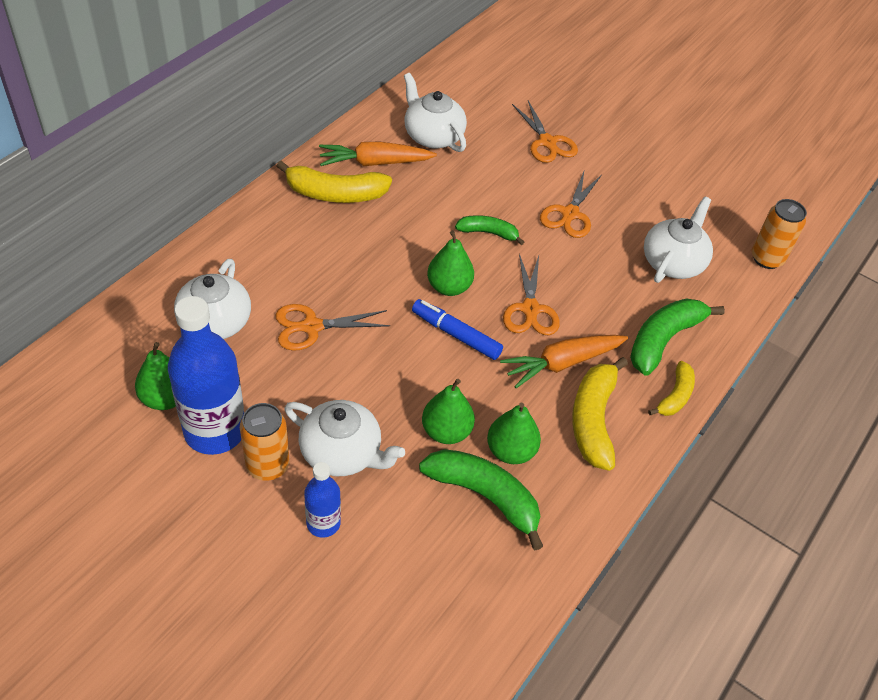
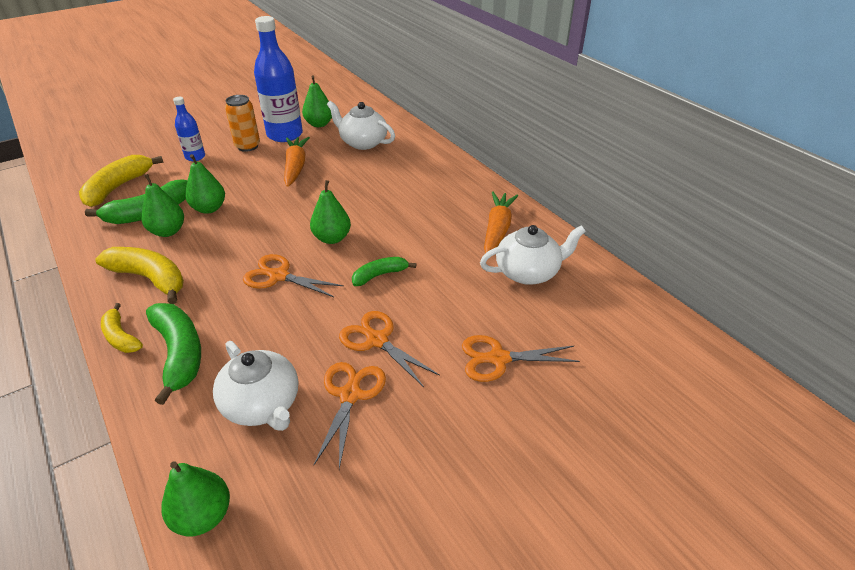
camera: 115 degrees right, 10 degrees down
orange scissors [276,304,390,351] -> orange scissors moved to [314,362,386,469]
yellow banana [277,161,392,203] -> yellow banana moved to [79,155,164,207]
white teapot [284,400,405,476] -> none
blue marker [412,299,503,360] -> none
green banana [455,215,524,245] -> green banana turned 150 degrees counterclockwise [352,257,416,286]
orange carrot [500,335,628,388] -> orange carrot moved to [284,137,310,187]
orange can [752,199,807,269] -> green pear [162,462,230,536]

